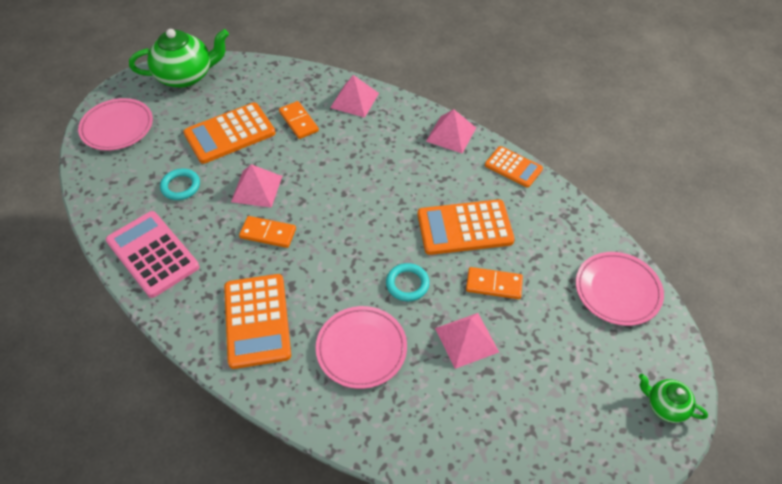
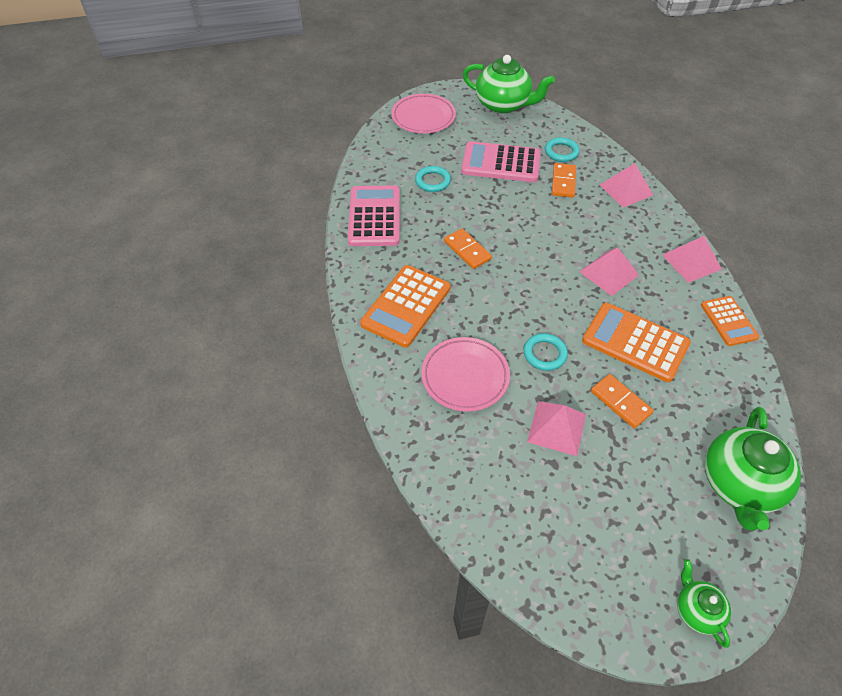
camera: 40 degrees right, 0 degrees up
orange calculator [183,103,275,164] -> pink calculator [461,141,541,182]
pink pyramid [231,164,282,208] -> pink pyramid moved to [579,247,639,296]
pink plate [576,252,664,326] -> green teapot [705,407,801,531]
none -> turquoise ring [545,137,580,162]

